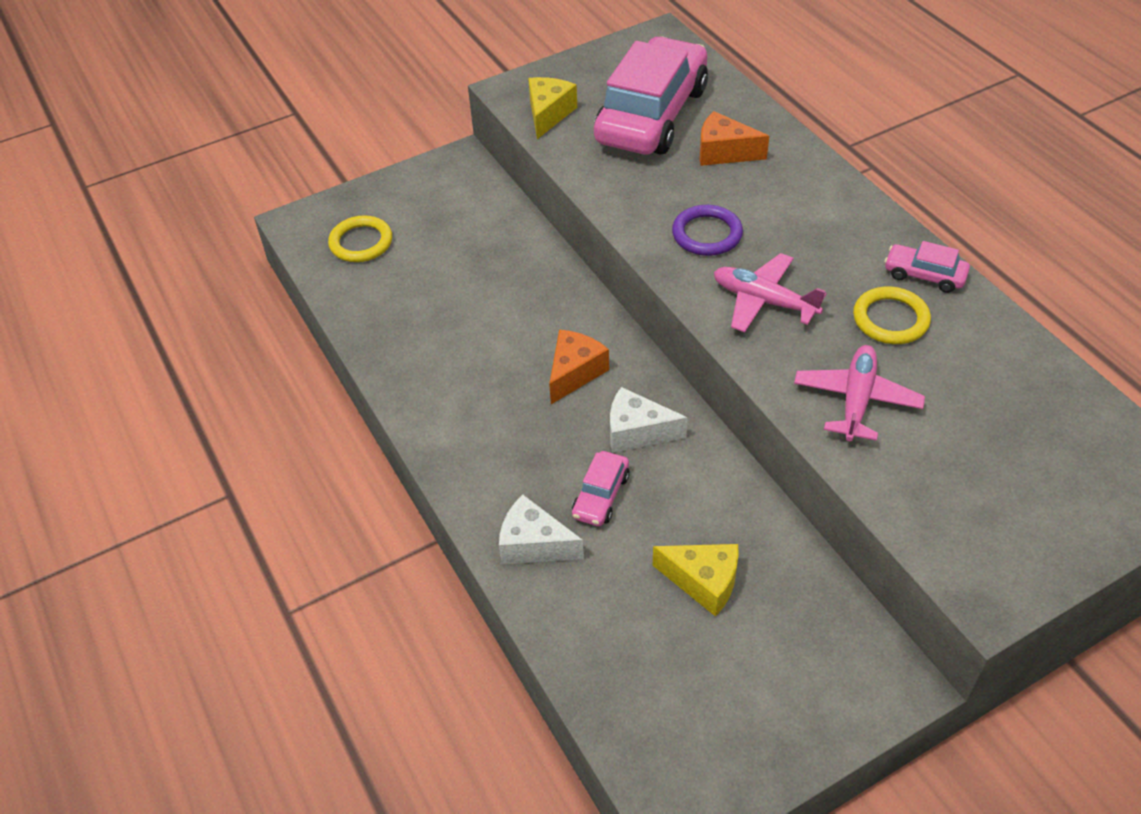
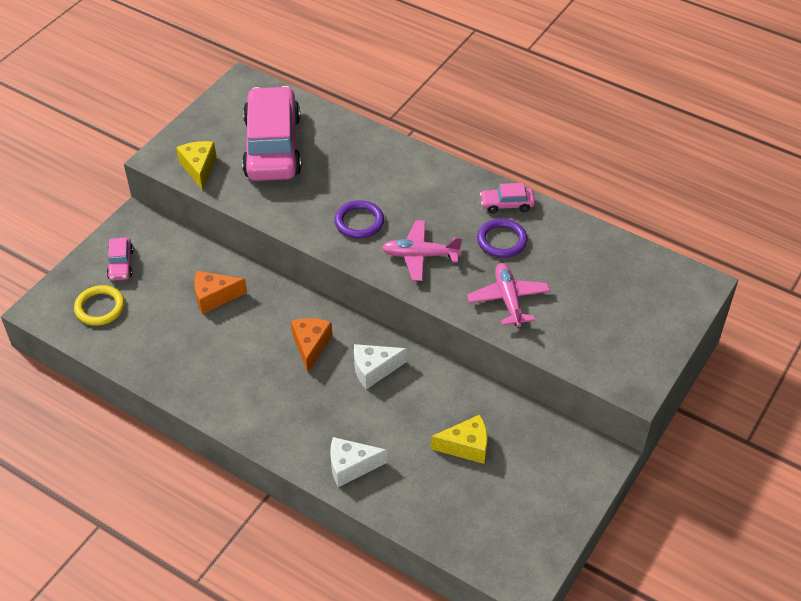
camera: 30 degrees left, 0 degrees up
pink car [572,451,630,526] -> pink car moved to [107,237,134,281]
orange cheese [699,111,769,166] -> orange cheese moved to [194,271,247,314]
yellow ring [853,287,931,344] -> purple ring [477,219,528,258]

